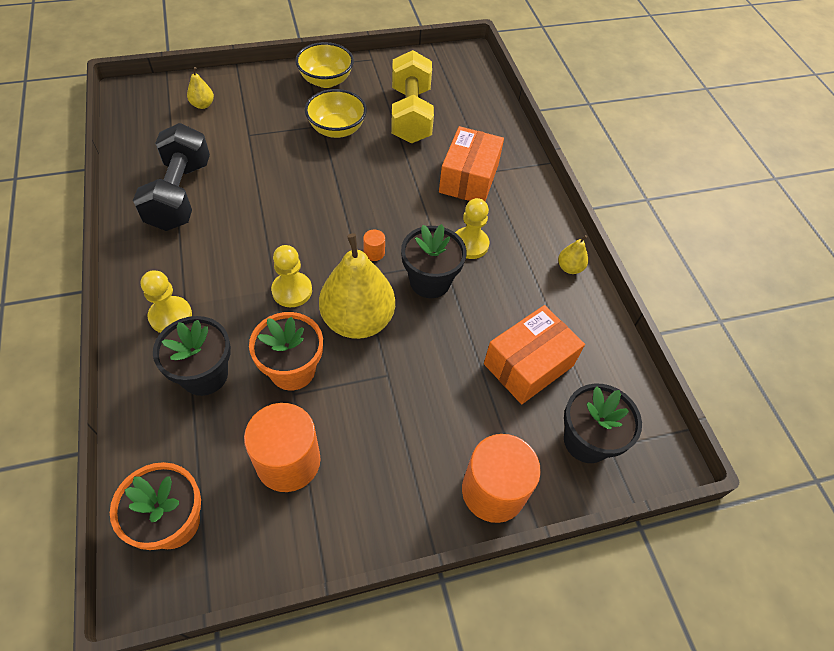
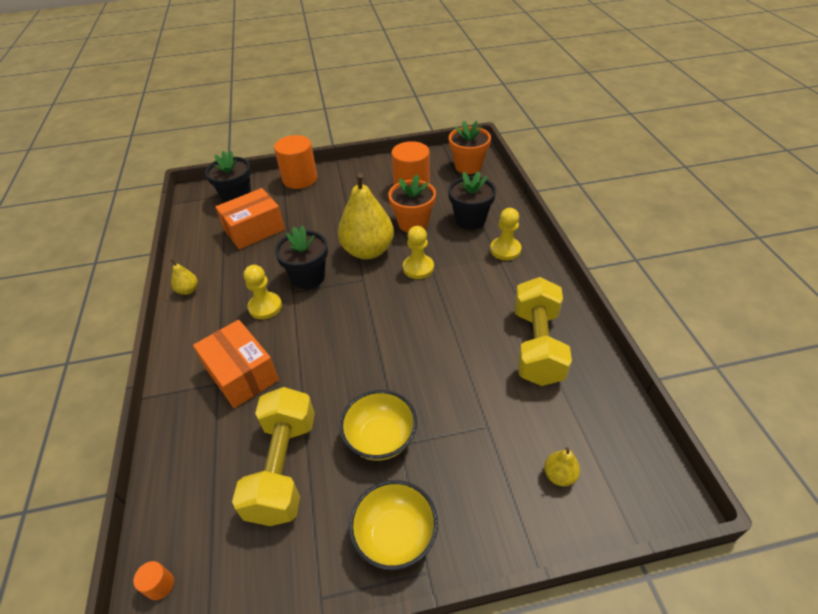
camera: 170 degrees left, 10 degrees down
black dumbbell [133,123,210,231] -> yellow dumbbell [515,277,572,386]
orange cylinder [363,230,385,261] -> orange cylinder moved to [134,561,174,600]
orange box [439,126,504,201] -> orange box turned 60 degrees counterclockwise [193,320,279,408]

